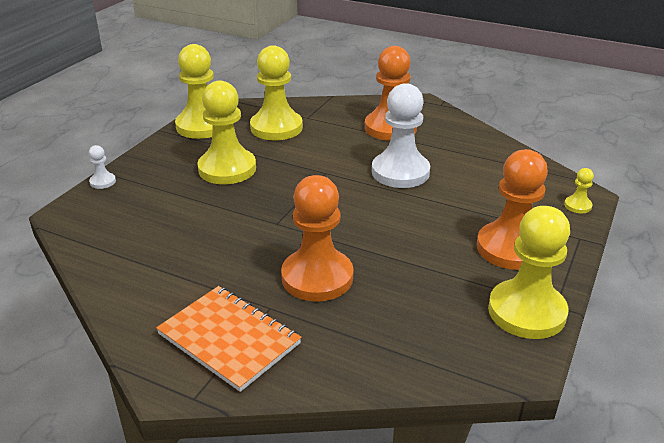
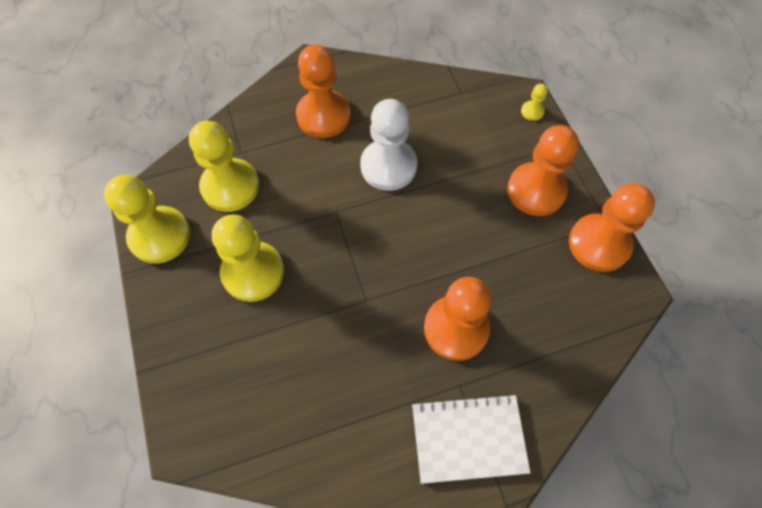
camera: 45 degrees left, 30 degrees up
white pawn [89,145,116,189] -> none
orange notebook [156,286,302,392] -> white notebook [412,393,531,484]
yellow pawn [488,206,570,339] -> orange pawn [569,183,655,272]

